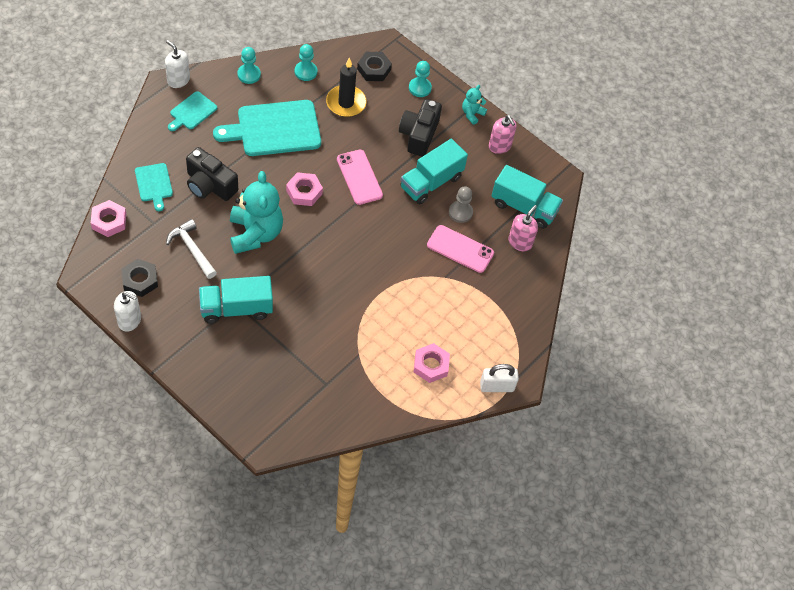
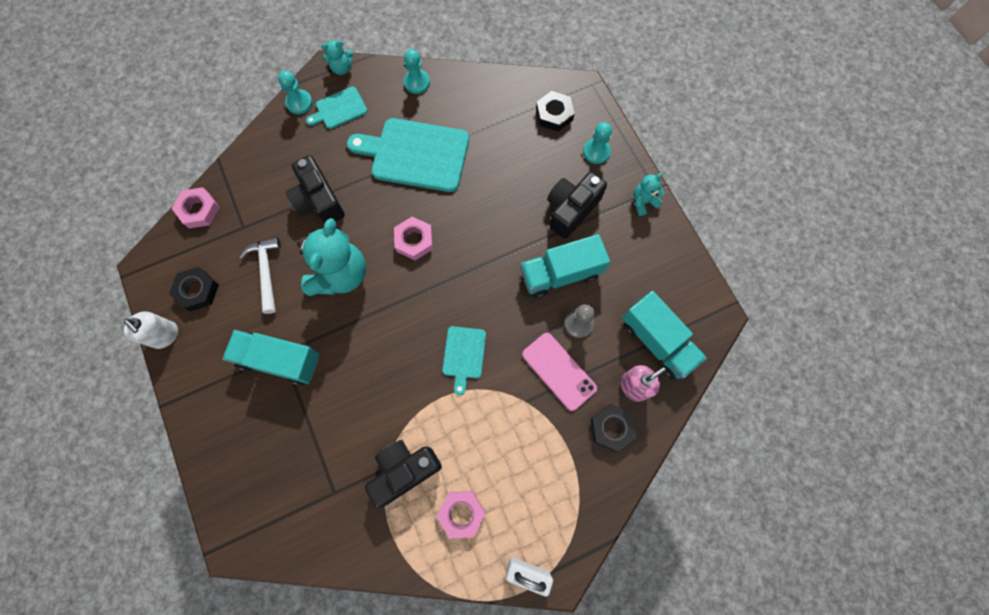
camera: 30 degrees right, 15 degrees up
turquoise cutting board [135,163,173,211] -> turquoise cutting board moved to [442,326,486,395]
white soap dispenser [165,40,190,88] -> turquoise teddy bear [321,40,353,75]
turquoise pawn [295,44,317,81] -> turquoise pawn moved to [278,71,313,114]
black candle [326,58,366,117] -> none
pink phone [337,150,383,205] -> none
pink soap dispenser [489,115,516,154] -> none
none -> black camera [365,440,442,509]
none -> black nut [590,404,637,452]

